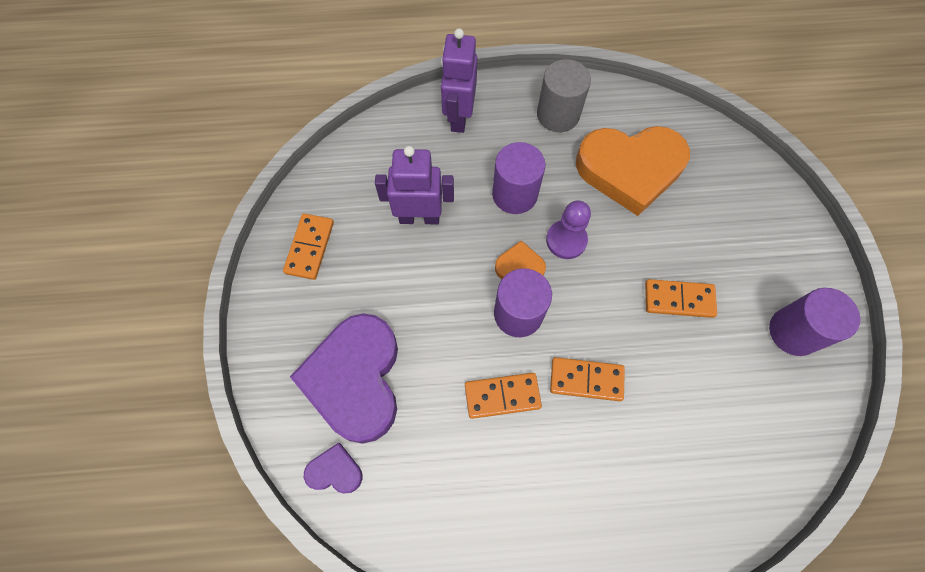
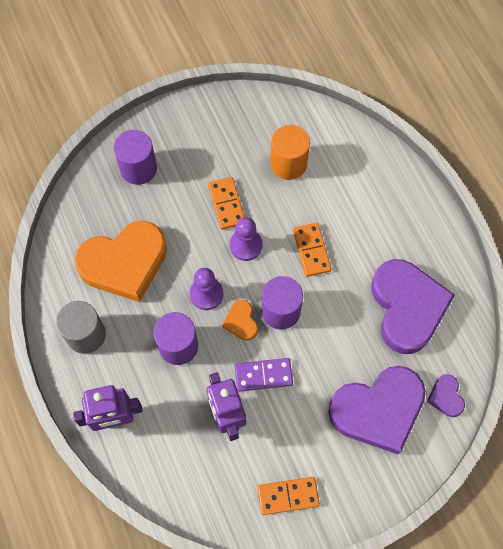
camera: 110 degrees left, 0 degrees up
orange domino [465,373,542,419] -> none
orange heart [576,126,690,216] -> orange heart turned 90 degrees clockwise [74,221,167,302]
purple cylinder [769,288,860,356] -> purple cylinder moved to [114,130,157,185]
none -> purple pawn [230,217,263,261]
none -> purple domino [235,358,293,392]
none -> orange cylinder [270,125,310,180]
none -> purple heart [372,259,455,354]

